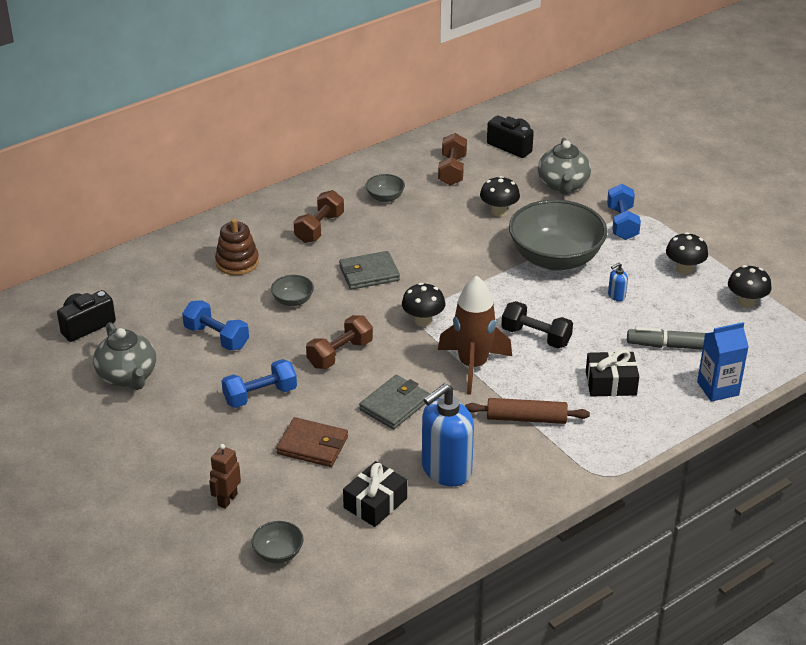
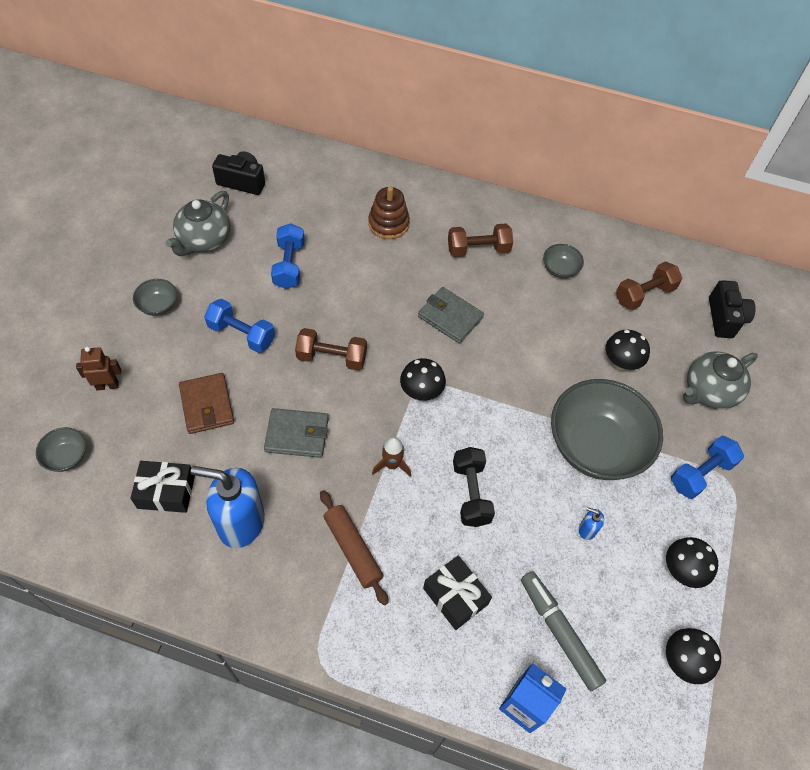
camera: 50 degrees right, 20 degrees up
grey bowl [271,275,314,306] -> grey bowl moved to [133,279,177,316]
brown rocket [438,276,512,395] -> brown rocket [372,437,411,477], size x0.50

